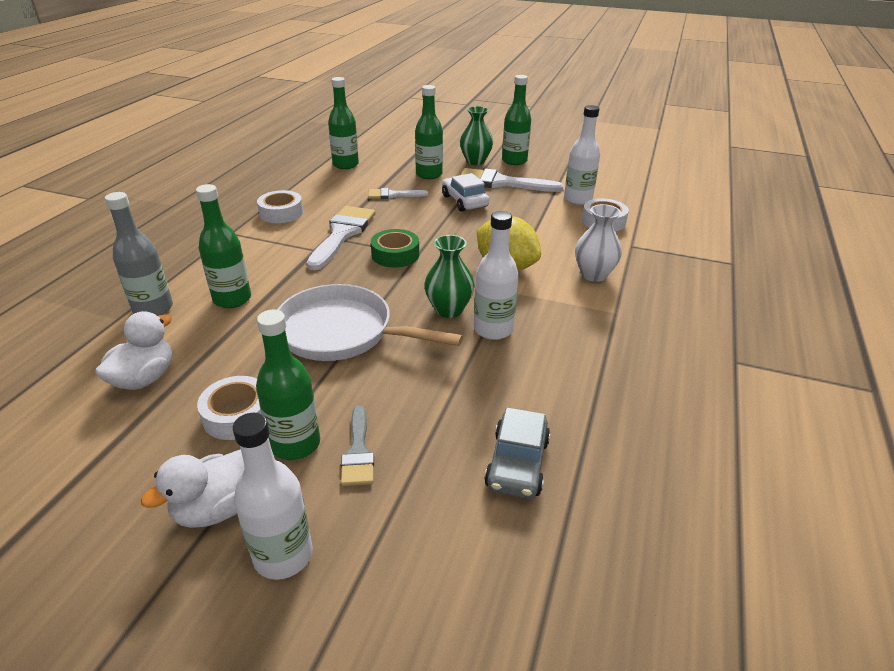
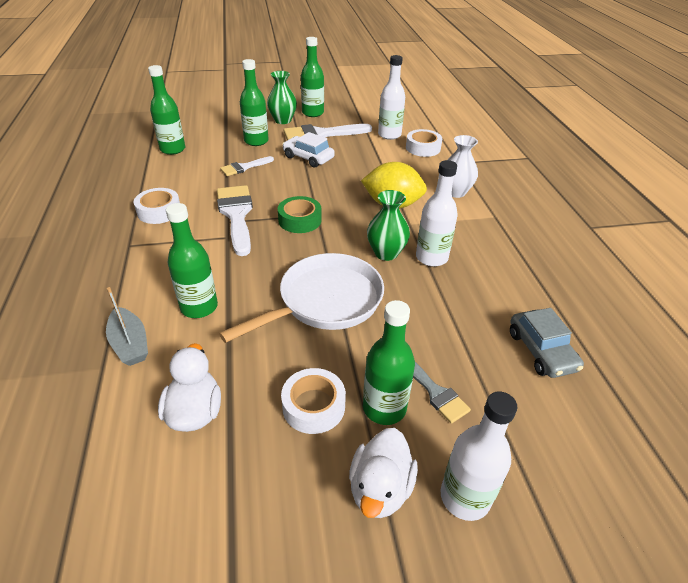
camera: 30 degrees left, 5 degrees up
grey bottle [105,192,173,316] -> grey boat [106,287,148,366]
white pan [277,284,463,361] -> white pan turned 150 degrees clockwise [219,253,384,343]

